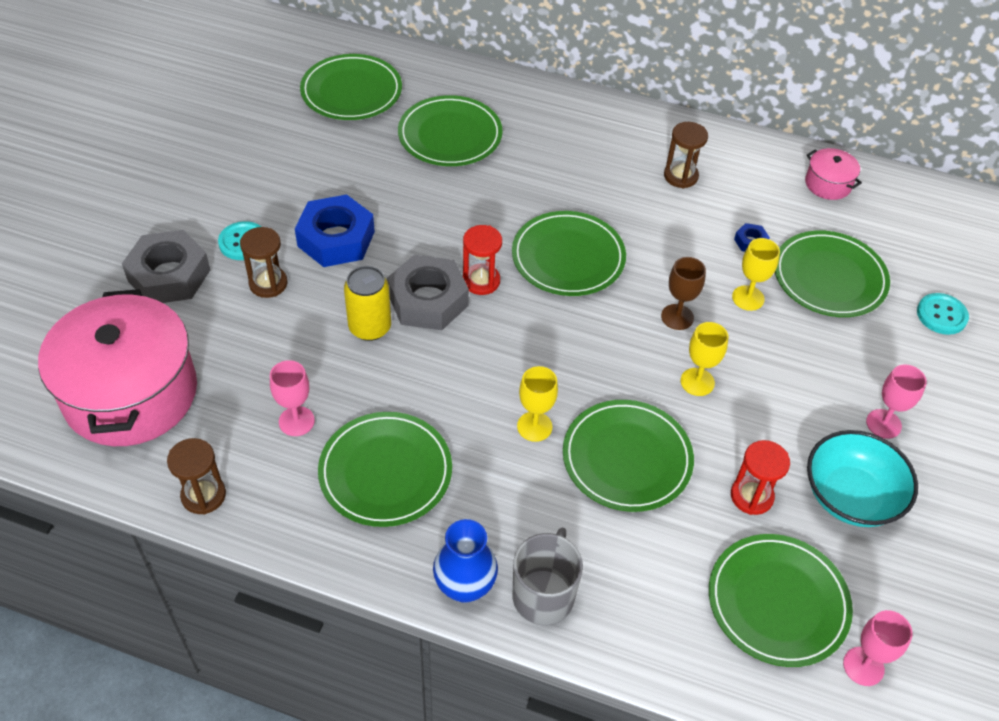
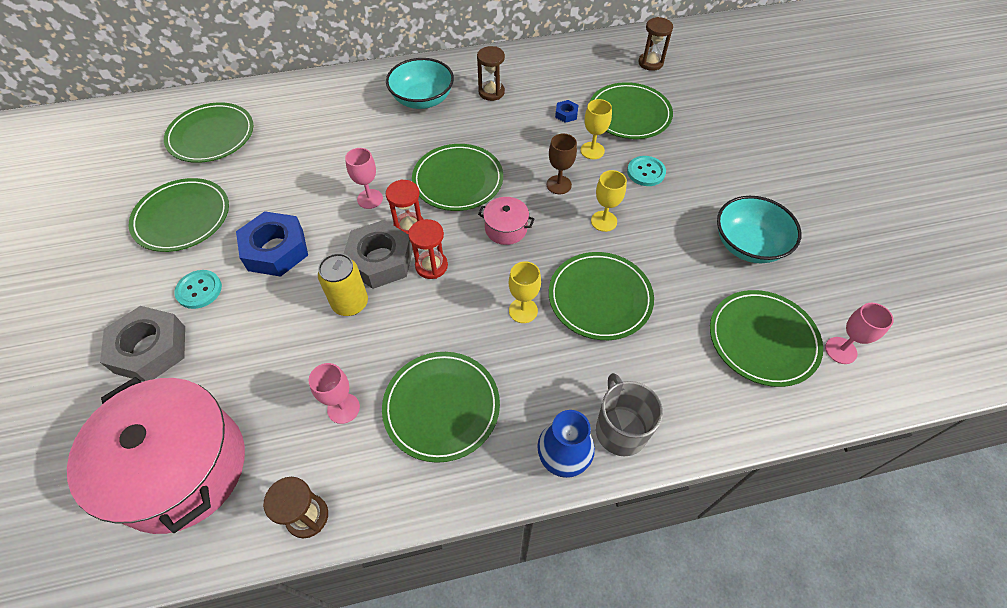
camera: 30 degrees left, 5 degrees up
brown hourglass [240,227,288,298] -> brown hourglass moved to [639,17,673,71]
green plate [398,95,503,166] -> green plate moved to [129,178,229,252]
red hourglass [731,440,790,515] -> red hourglass moved to [408,219,448,279]
pink pot [805,148,862,200] -> pink pot moved to [478,197,534,245]
pink goblet [866,364,927,439] -> pink goblet moved to [345,148,383,209]
turquoise button [917,293,969,335] -> turquoise button moved to [627,156,666,186]
none -> turquoise bowl [386,58,454,109]

